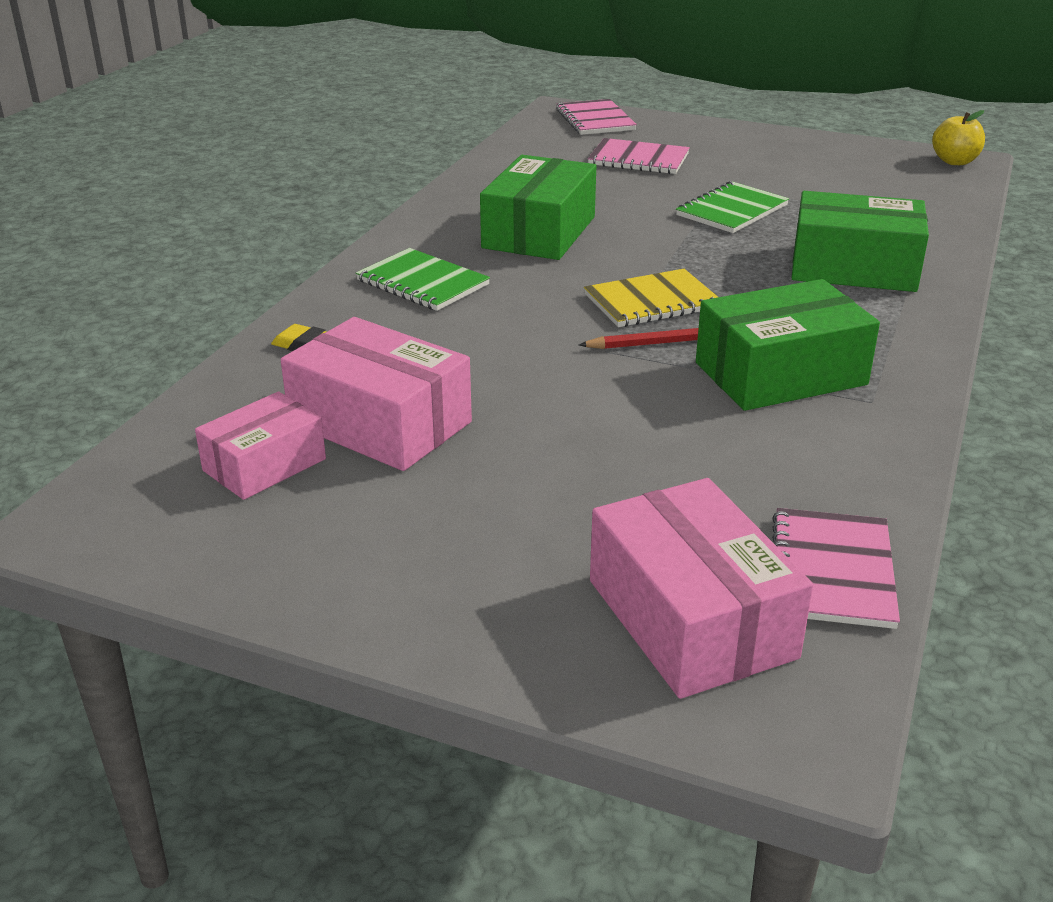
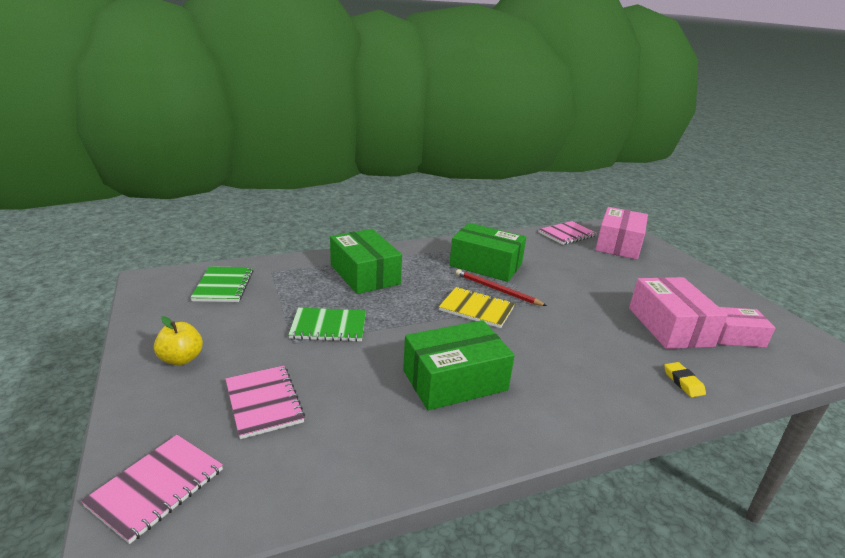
camera: 135 degrees left, 5 degrees down
green notebook [356,248,490,311] -> green notebook moved to [190,266,253,302]
yellow apple [932,110,985,165] -> yellow apple moved to [154,316,203,365]

